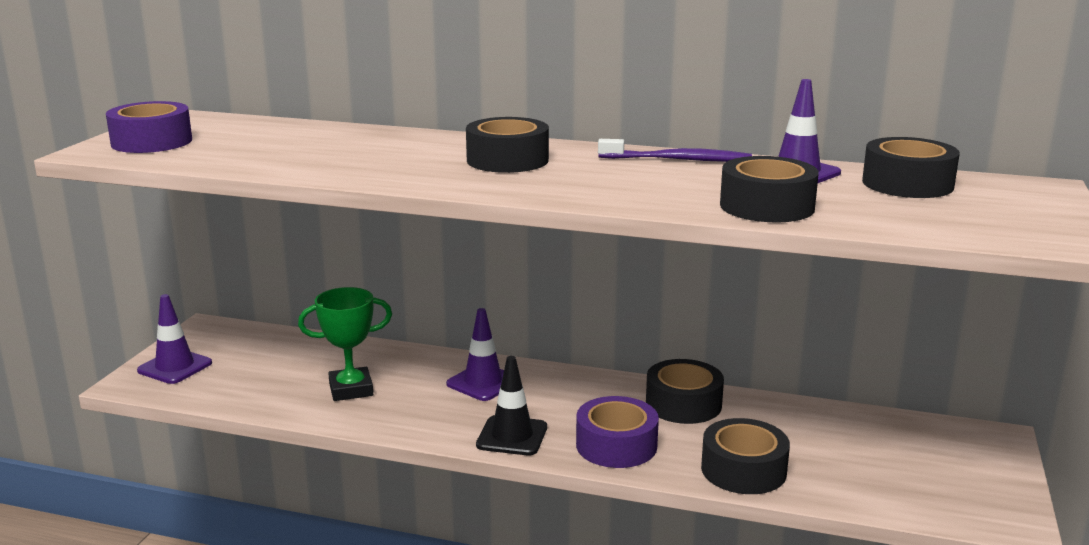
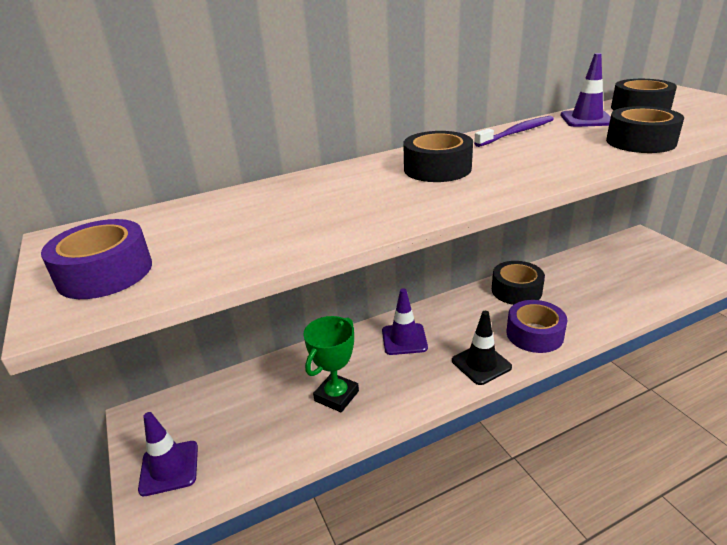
camera: 40 degrees left, 10 degrees up
black tape [701,418,790,494] -> none

